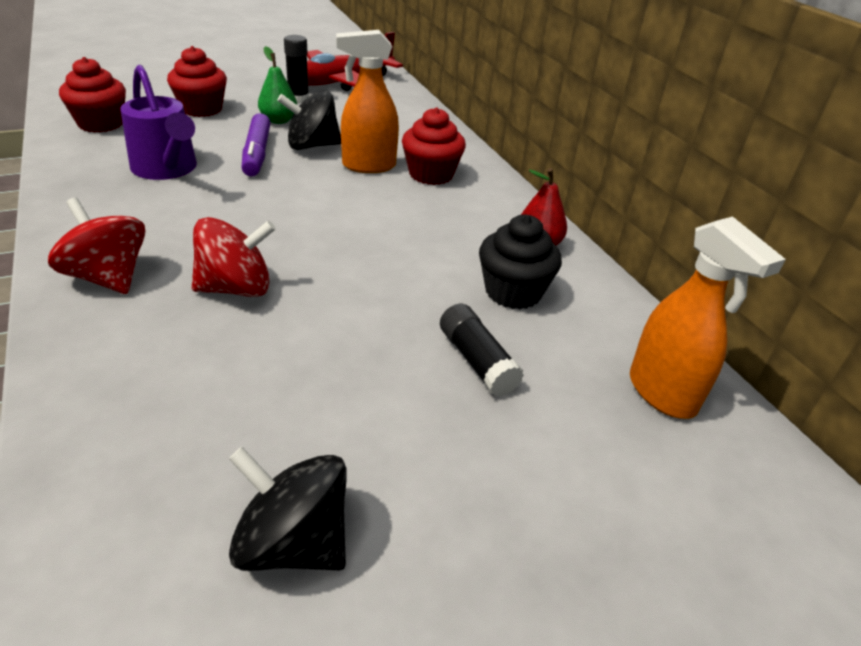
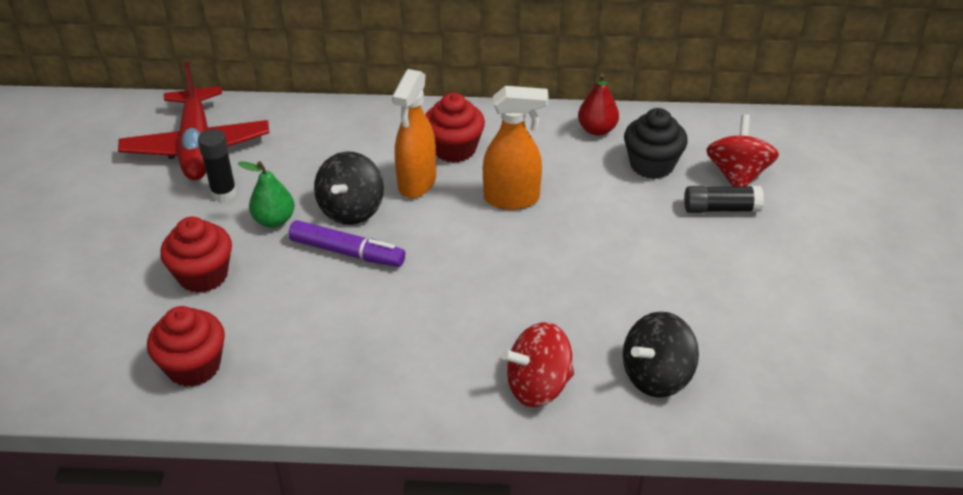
camera: 60 degrees left, 5 degrees up
purple watering can [120,65,197,180] -> none
red spinning top [192,217,276,297] -> red spinning top moved to [706,114,779,187]
black spinning top [229,447,347,571] -> black spinning top moved to [623,312,699,398]
orange spray bottle [630,217,786,419] -> orange spray bottle moved to [483,86,549,210]

